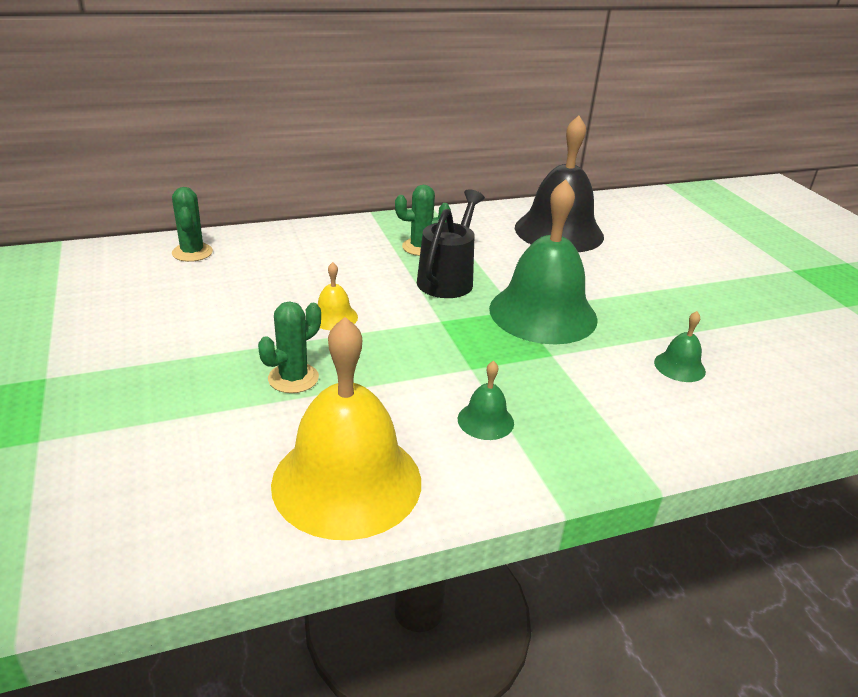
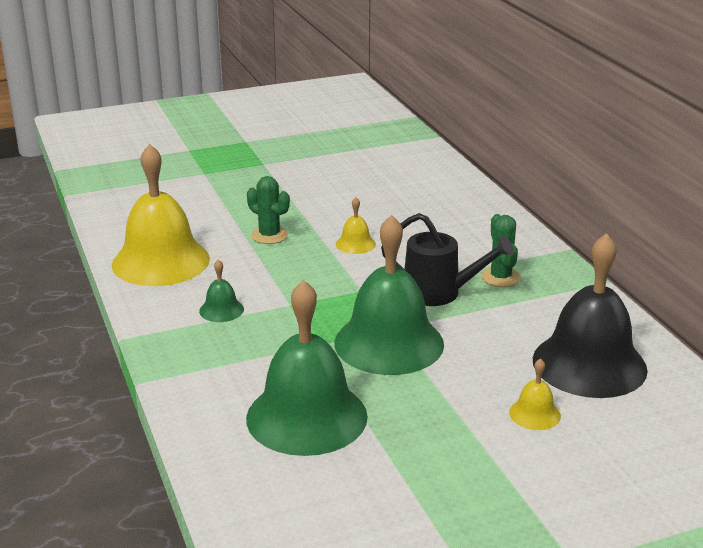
camera: 90 degrees right, 5 degrees down
green cactus [172,187,213,262] -> none
green bell [654,311,706,382] -> green bell [246,279,368,456], size x2.35
none -> yellow bell [509,358,561,430]

